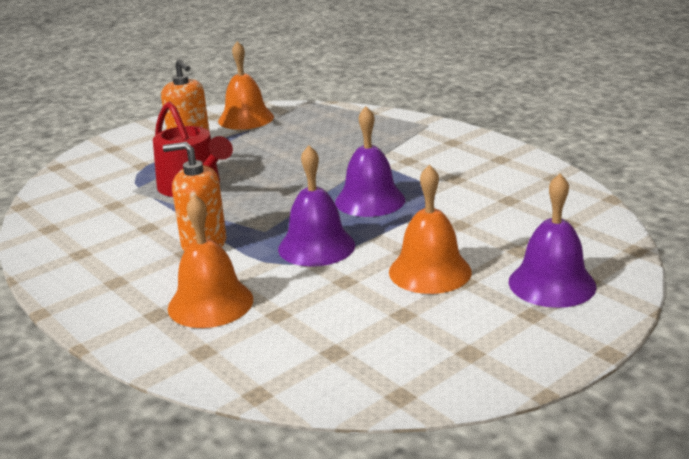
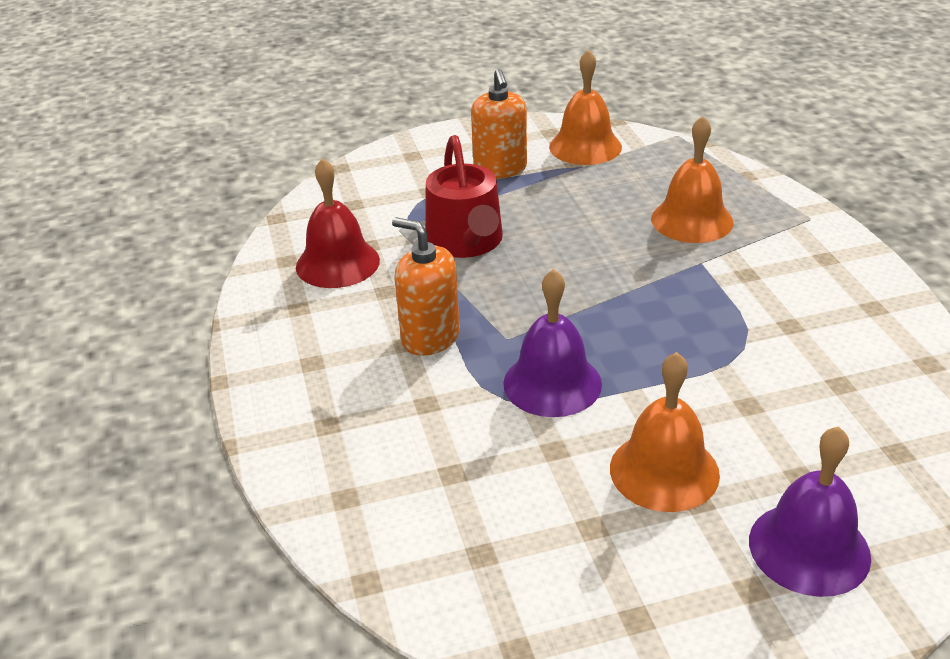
camera: 25 degrees right, 10 degrees up
orange bell [168,194,253,328] -> orange bell moved to [651,116,734,243]
purple bell [335,106,405,217] -> none
none -> red bell [296,158,380,288]

